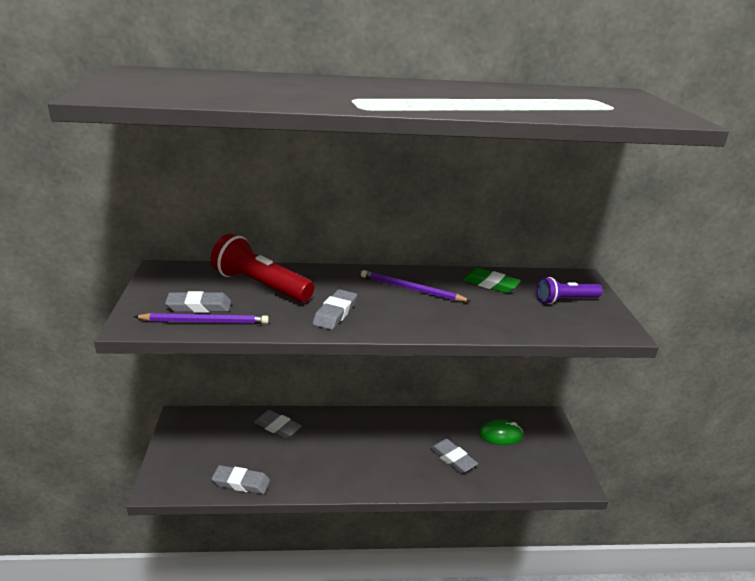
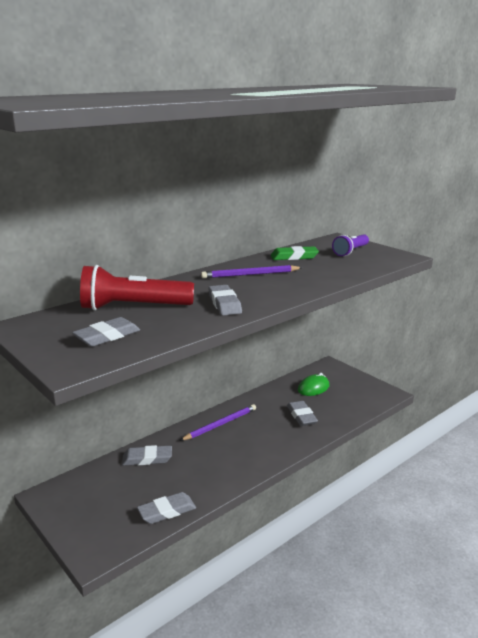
camera: 35 degrees left, 5 degrees down
purple pencil [134,313,269,324] -> purple pencil moved to [180,404,256,441]
grey eraser [430,439,478,473] -> grey eraser turned 60 degrees clockwise [287,401,318,426]

